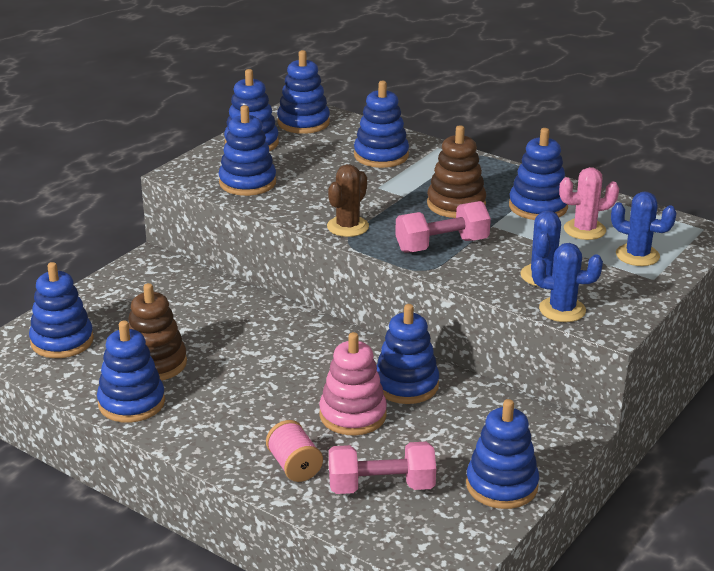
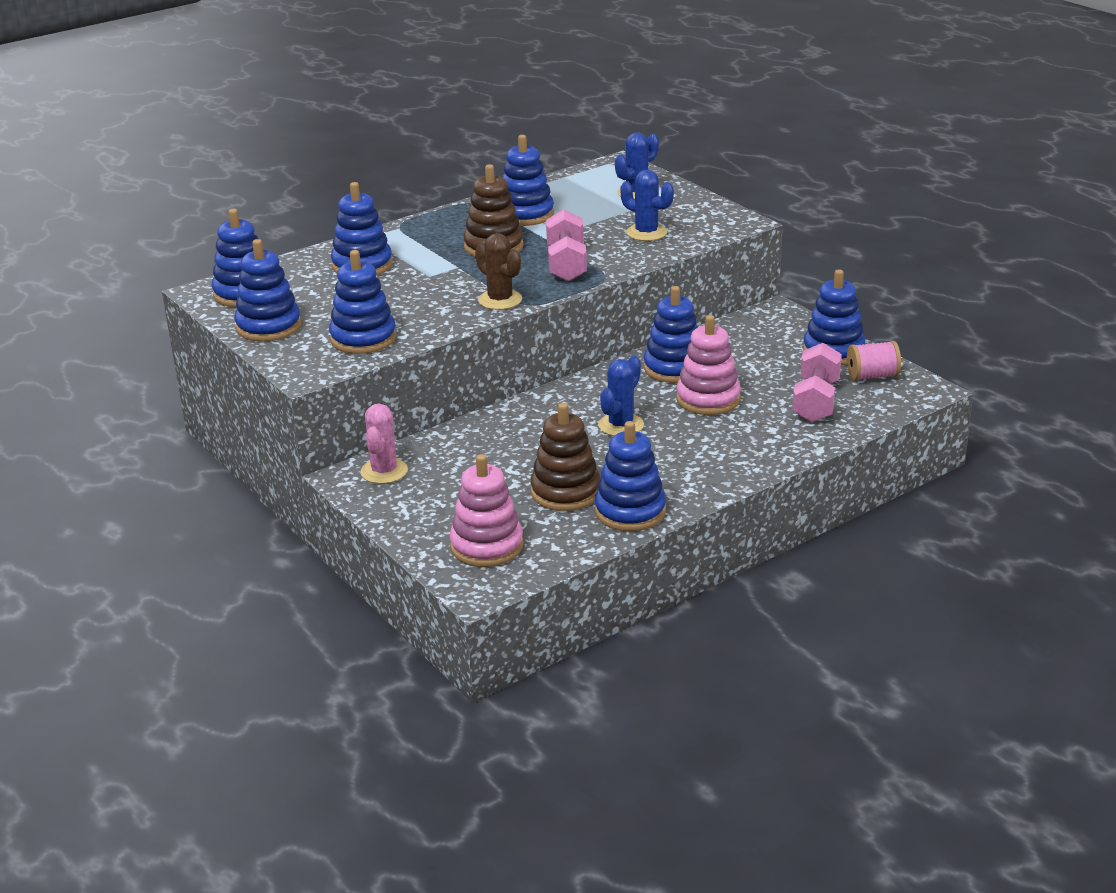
camera: 70 degrees left, 0 degrees up
blue stacking toy [29,262,94,358] -> pink stacking toy [449,454,523,567]
pink spool [266,420,323,482] -> pink spool moved to [847,341,901,381]
blue cactus [532,243,603,322] -> blue cactus moved to [598,356,644,436]
pink cactus [559,167,619,240] -> pink cactus moved to [360,404,408,484]

